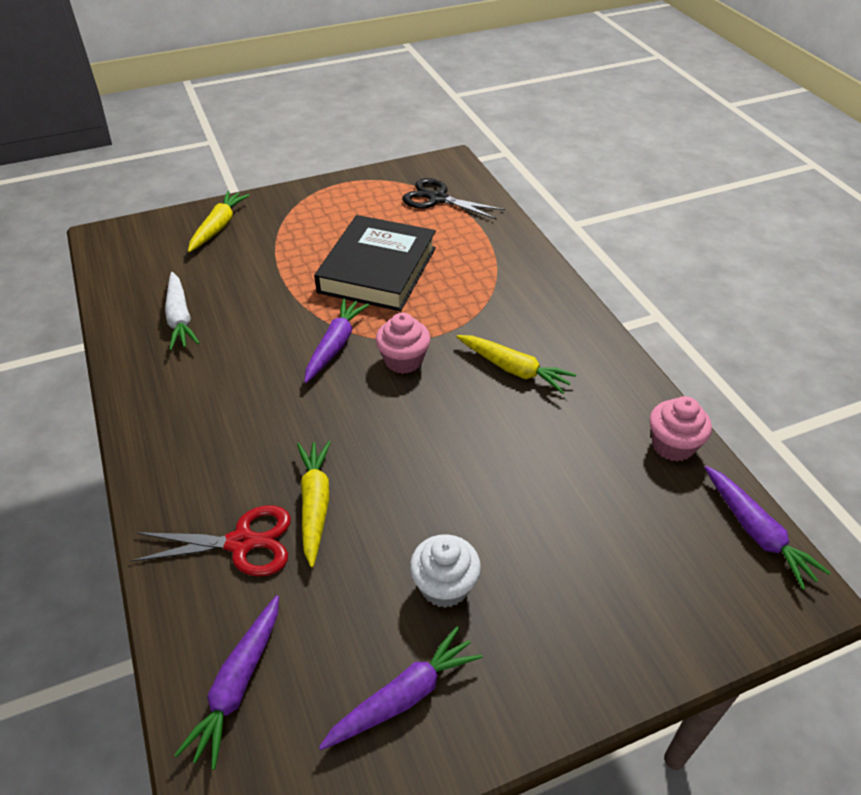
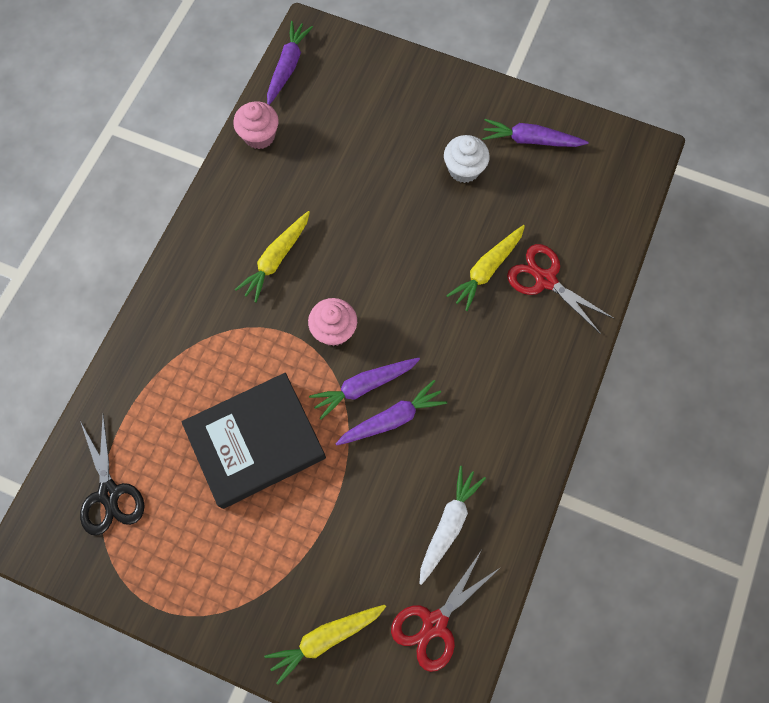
camera: 135 degrees left, 25 degrees up
purple carrot [175,595,279,770] -> purple carrot moved to [335,380,447,446]
yellow carrot [456,335,576,394] -> yellow carrot turned 135 degrees counterclockwise [235,211,310,303]
none -> red scissors [391,551,501,672]

